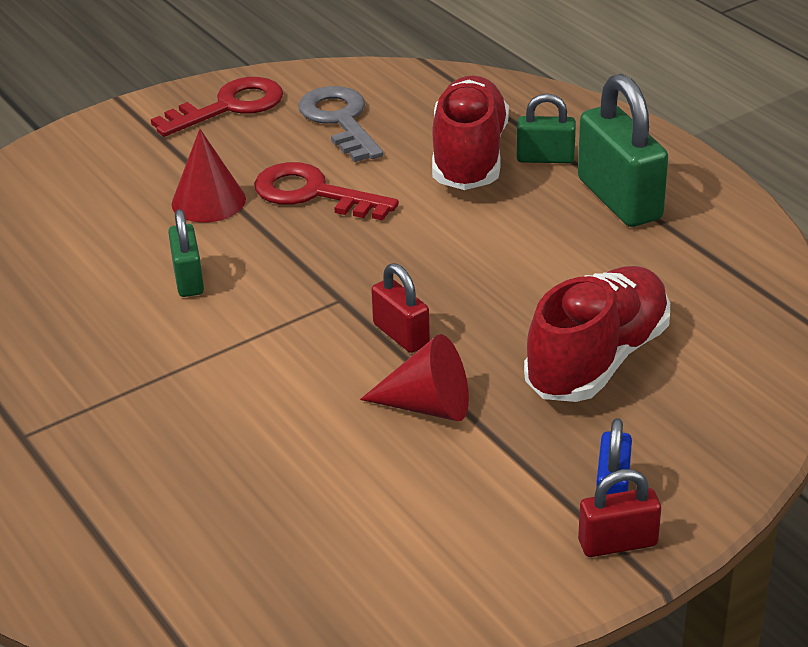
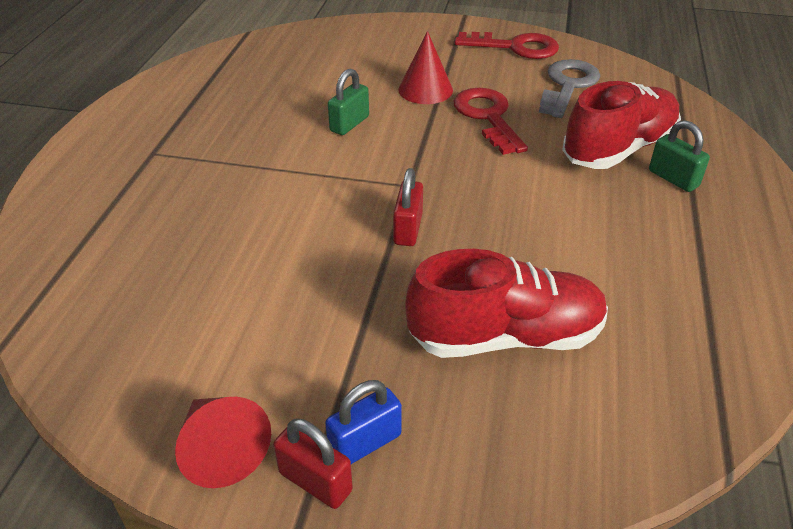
camera: 45 degrees right, 5 degrees up
red cone [360,334,469,421] -> red cone moved to [175,397,271,488]
green padlock [578,74,668,227] -> none

